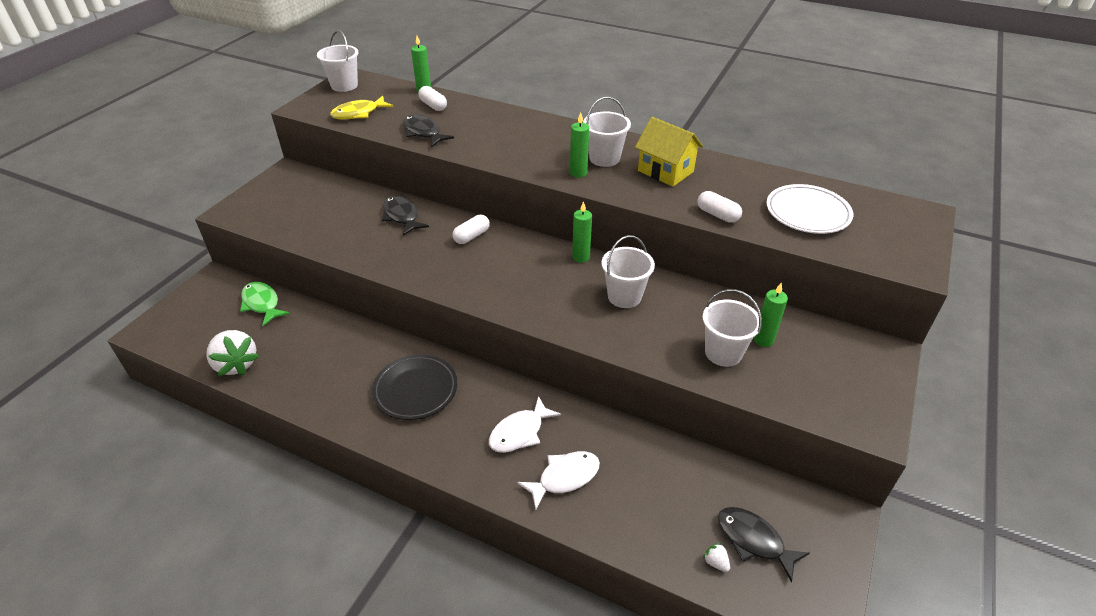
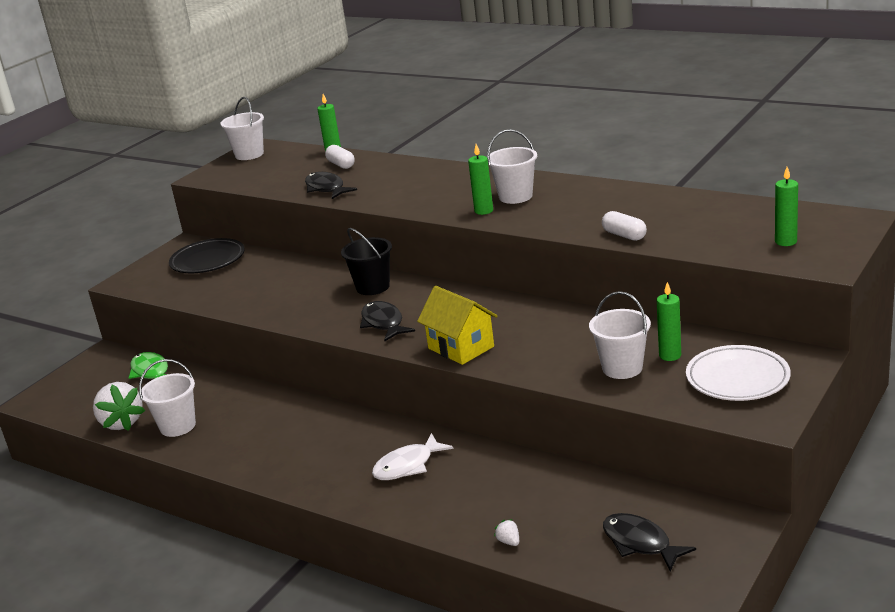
camera: 10 degrees right, 15 degrees down
yellow fish [330,96,394,120] -> none
black plate [372,354,457,420] -> black plate moved to [169,238,245,273]
black fish [382,196,429,236] -> black fish moved to [360,301,415,342]
white capsule [452,215,490,244] -> black bucket [341,228,392,295]
white fish [517,451,600,510] -> none
green candle [572,201,592,263] -> green candle moved to [775,167,798,246]
white bucket [602,235,655,308] -> white bucket moved to [139,359,196,437]
yellow house [635,117,703,187] -> yellow house moved to [417,286,498,365]
white strawberry [703,543,730,572] -> white strawberry moved to [494,519,519,546]
white plate [766,184,853,234] -> white plate moved to [686,345,791,401]

